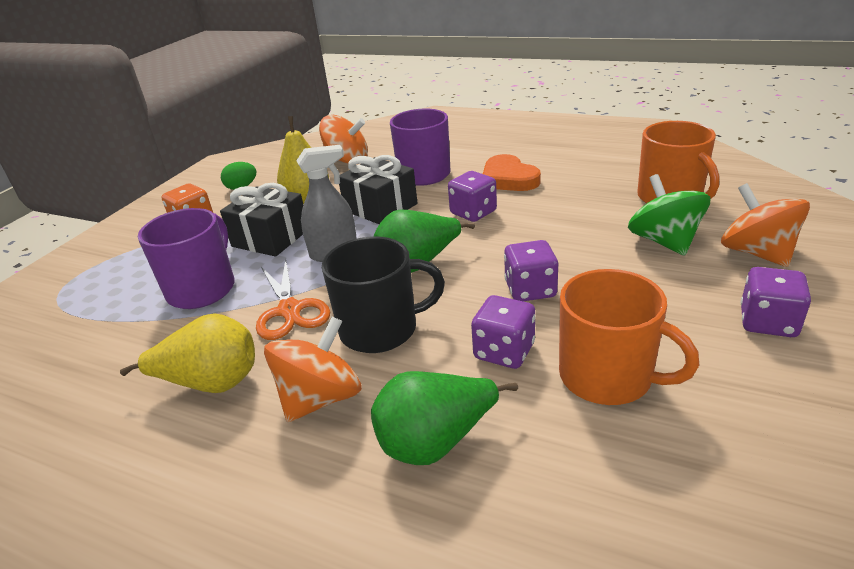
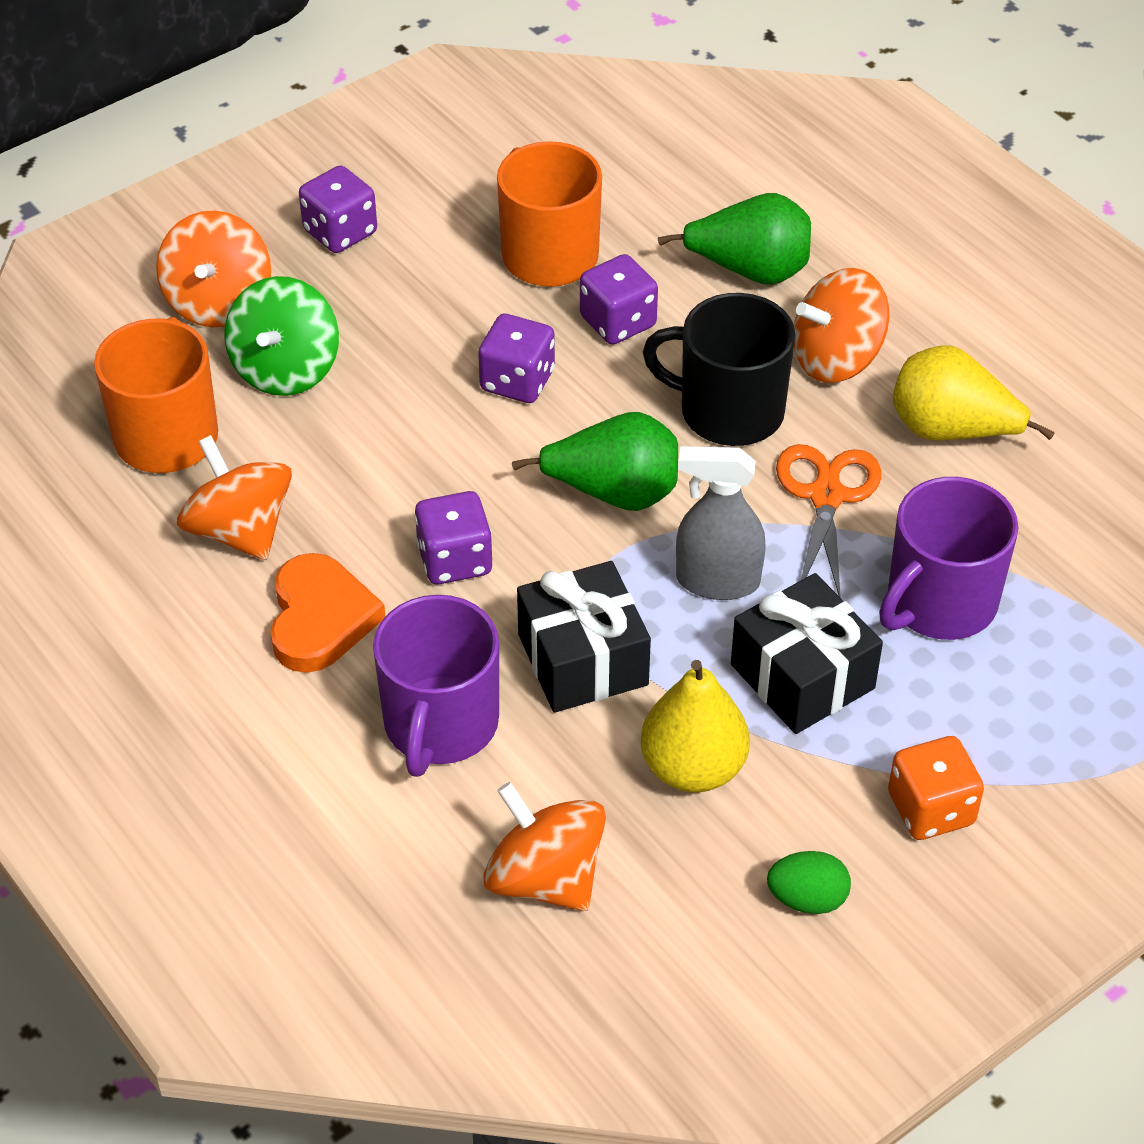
camera: 155 degrees left, 15 degrees up
none -> orange spinning top [177,435,292,560]

